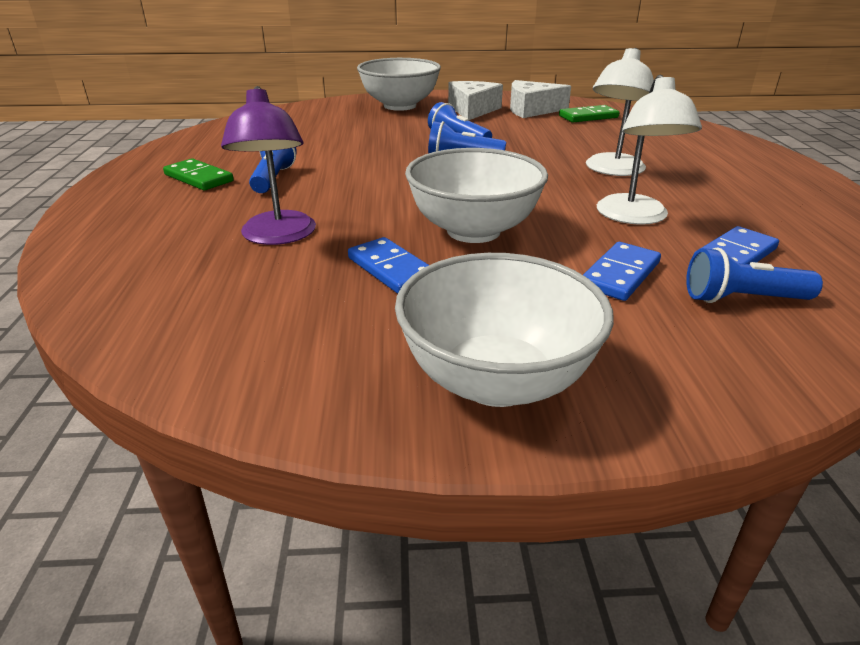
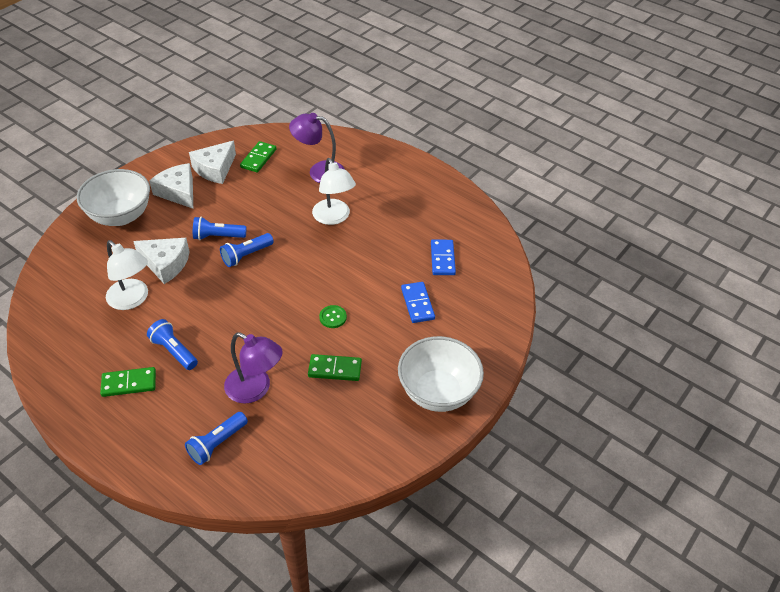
camera: 50 degrees left, 15 degrees up
blue domino [348,237,429,294] -> green domino [308,354,362,381]
white bowl [405,148,548,243] -> green button [319,305,347,328]
white lamp [597,75,702,225] -> white lamp moved to [106,240,148,310]
blue flashlight [686,247,823,303] -> blue flashlight moved to [185,412,248,465]
none -> white cheese [133,238,190,284]
none -> purple lamp [289,113,345,183]

